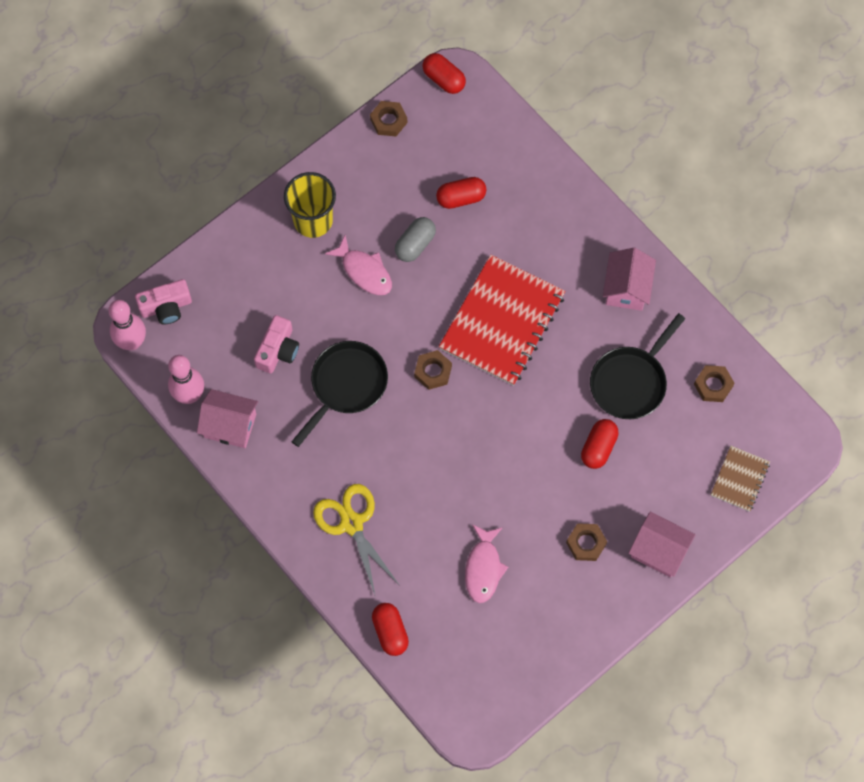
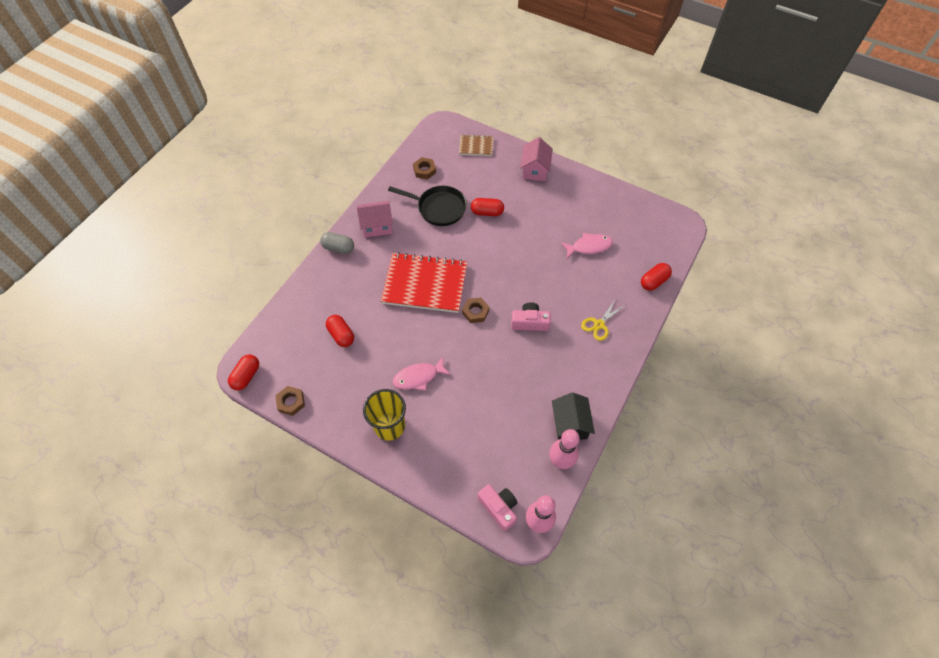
camera: 110 degrees left, 10 degrees down
pink house [197,389,258,448] -> black house [552,393,595,440]
pink camera [254,315,299,373] -> pink camera moved to [511,302,551,331]
black pan [291,341,388,447] -> none
yellow scissors [313,484,398,594] -> yellow scissors [581,300,625,341], size x0.66
pink fish [325,235,392,295] -> pink fish turned 135 degrees counterclockwise [393,357,451,390]
grey capsule [395,217,436,262] -> grey capsule moved to [320,232,354,254]
brown nut [566,523,607,561] -> none

